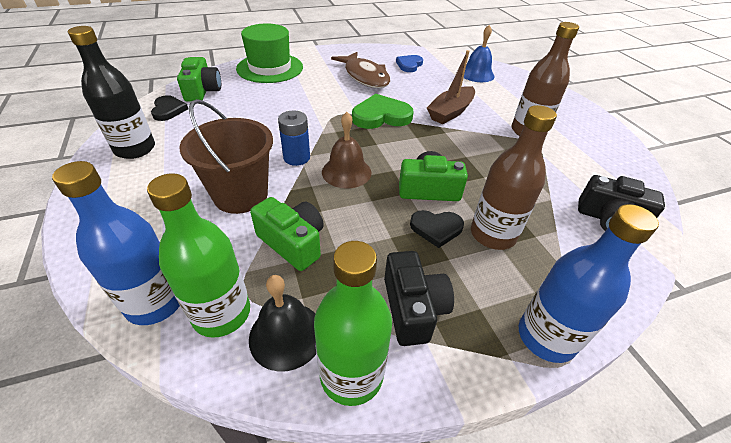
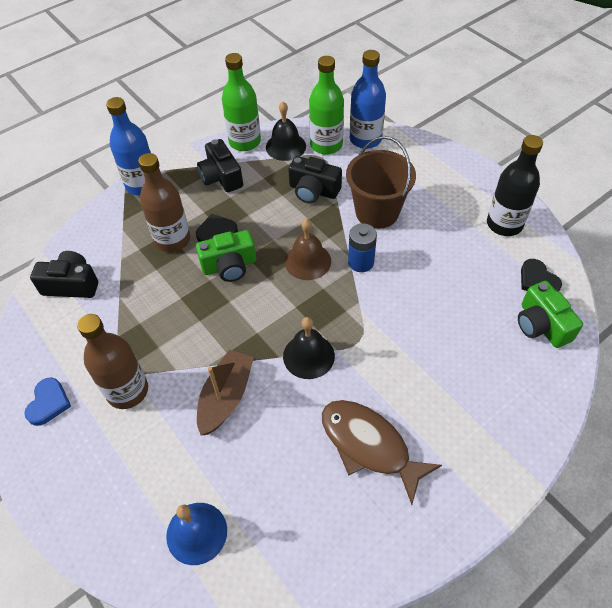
camera: 165 degrees right, 10 degrees up
green hat [236,23,303,83] -> none
green camera [250,197,324,271] -> black camera [288,156,342,204]
green heart [352,94,414,129] -> black bell [283,317,335,379]
blue heart [396,55,423,72] -> blue heart moved to [24,378,71,426]

